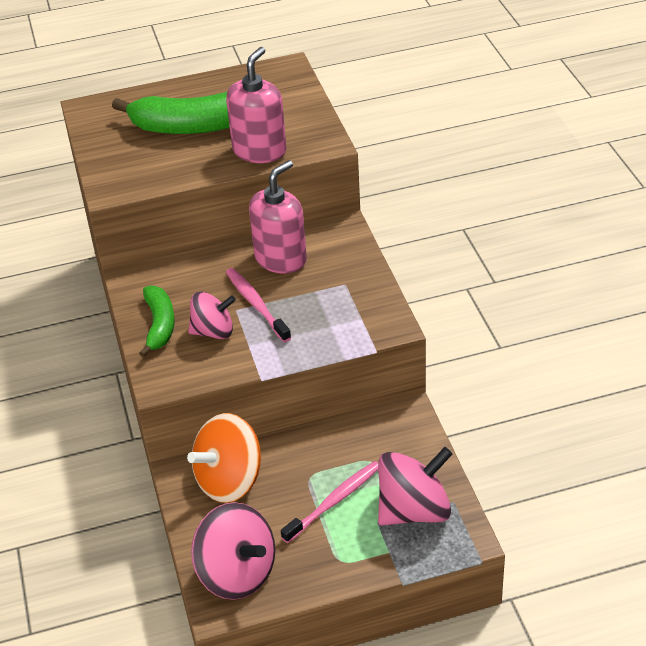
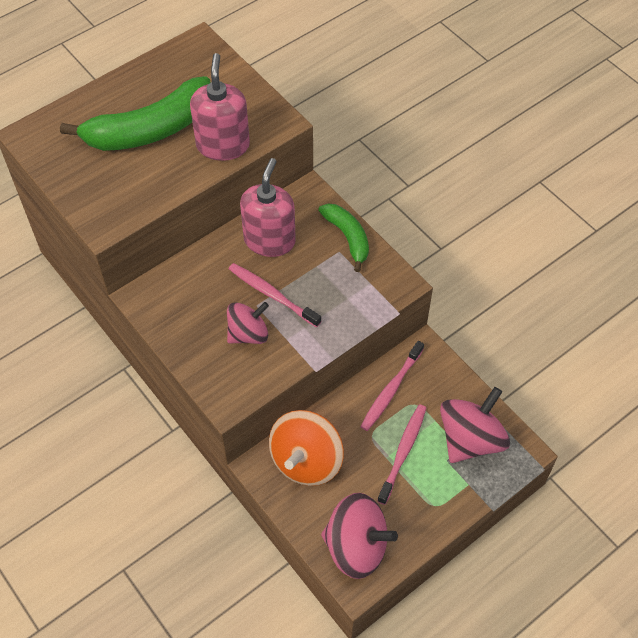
camera: 25 degrees left, 15 degrees up
green banana [139,285,175,357] -> green banana moved to [318,203,369,272]
none -> pink toothbrush [360,341,424,431]

